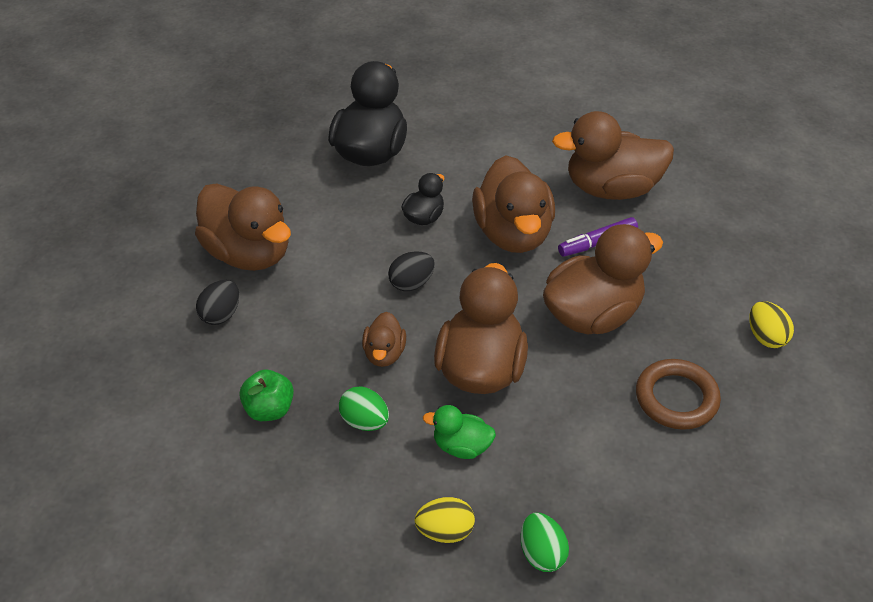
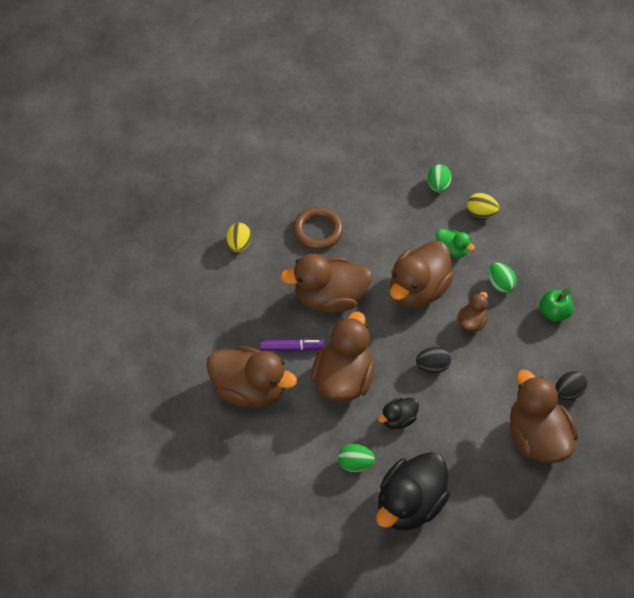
camera: 155 degrees left, 10 degrees up
none -> green egg [338,444,375,472]

